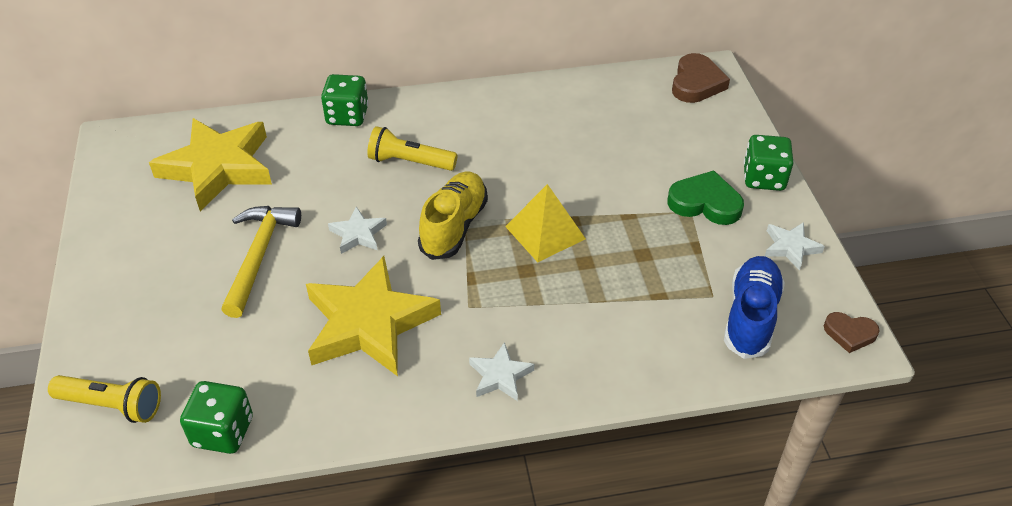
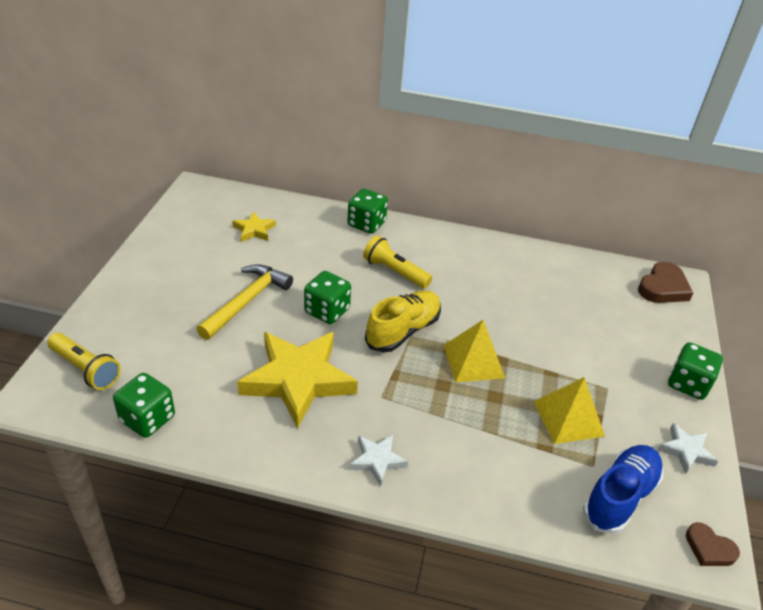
camera: 20 degrees right, 5 degrees down
yellow star [149,118,272,211] -> yellow star [232,212,276,242], size x0.46
white star [328,206,387,254] -> green dice [304,271,351,324]
green heart [667,170,744,225] -> none
none -> yellow pyramid [534,377,605,444]

